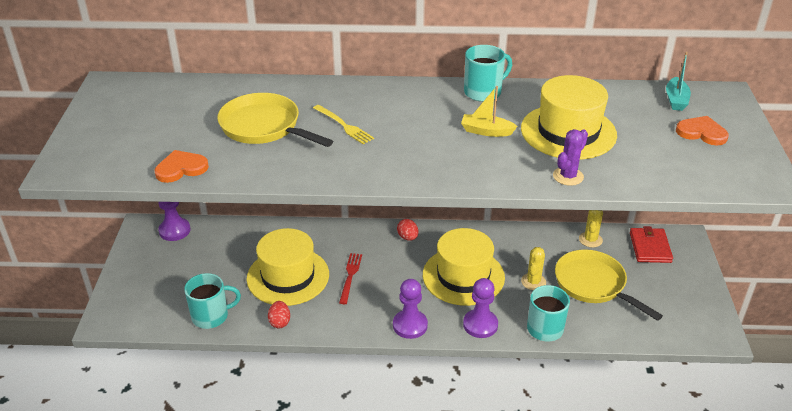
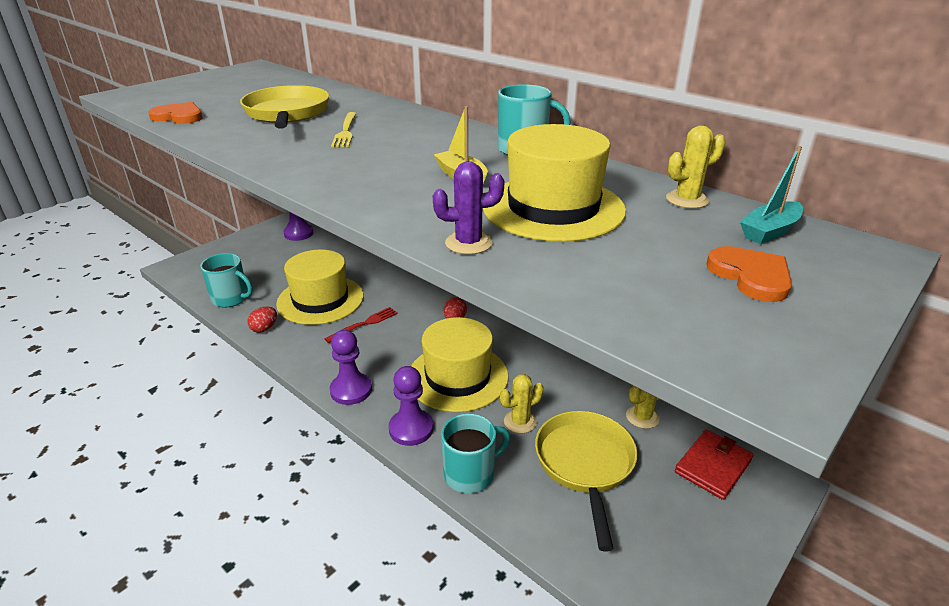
camera: 40 degrees right, 5 degrees down
none -> yellow cactus [666,125,726,208]

